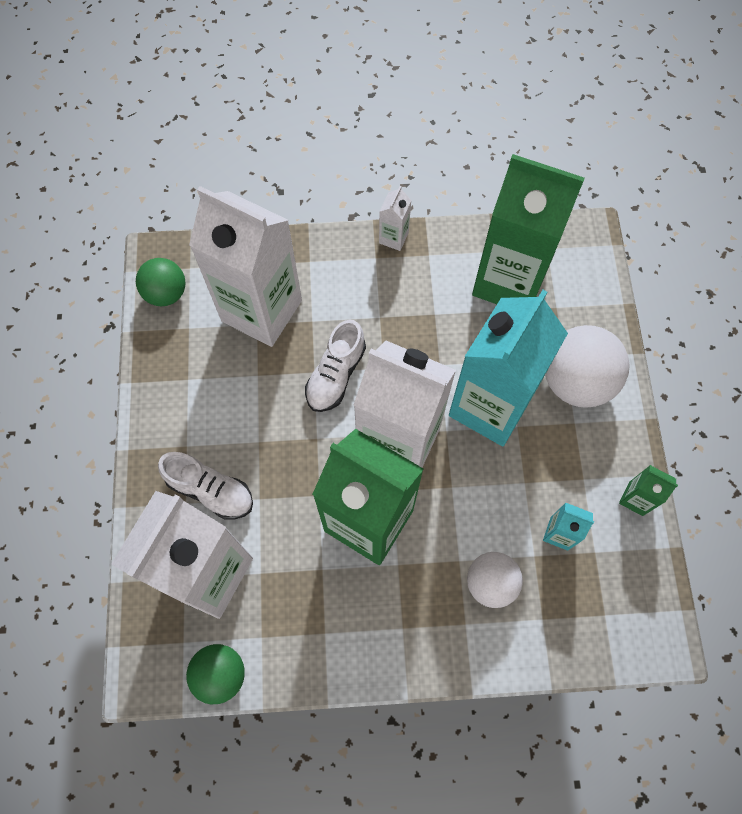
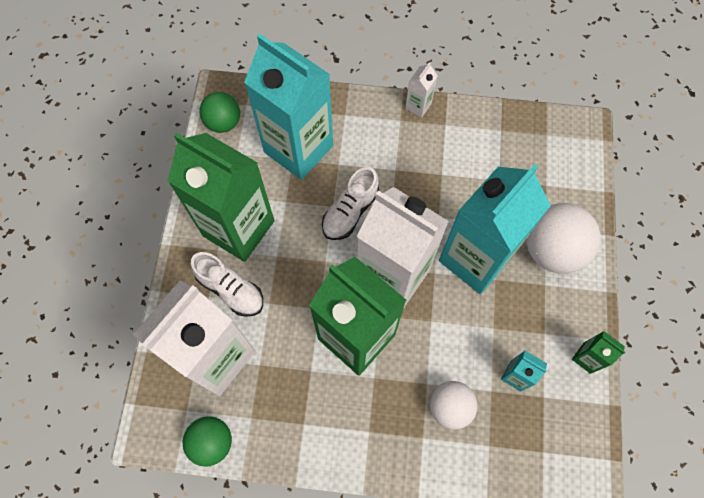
camera: 10 degrees right, 0 degrees up
white carton [189,186,302,347] -> turquoise carton [244,34,333,180]
green carton [472,154,585,304] -> green carton moved to [168,133,275,262]

